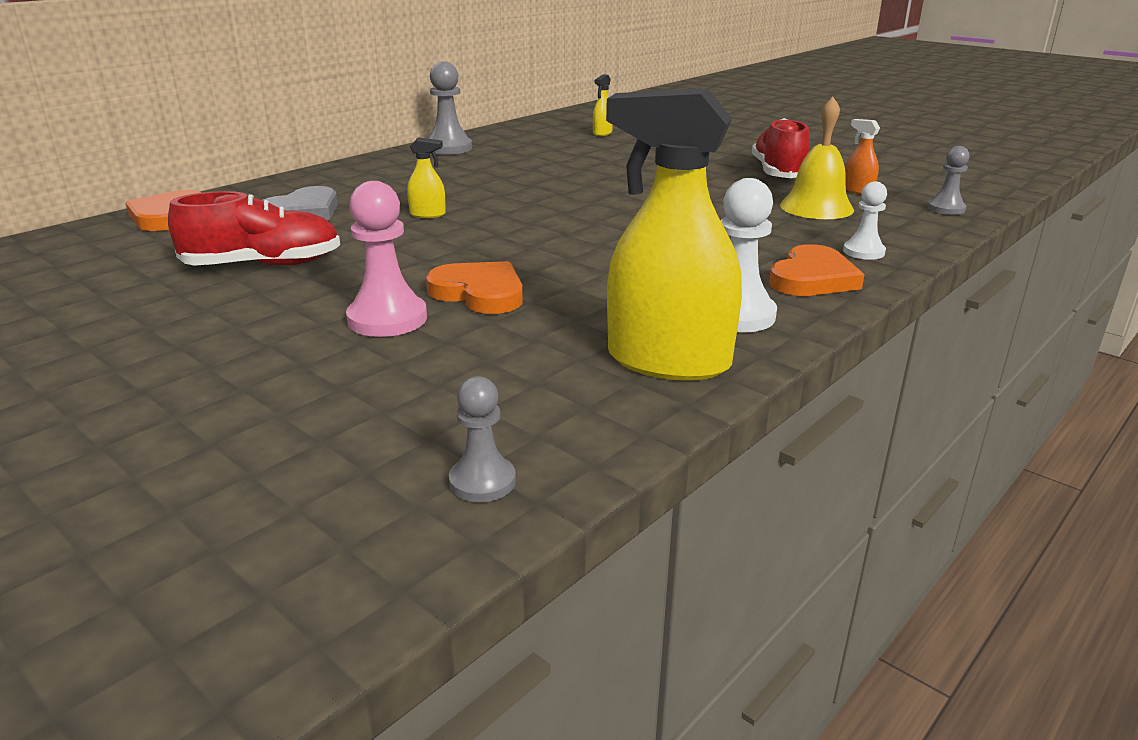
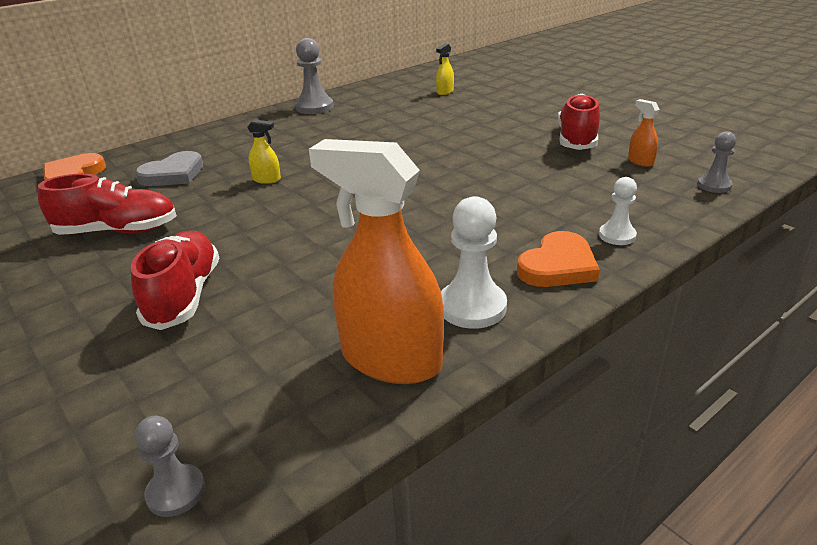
camera: 10 degrees right, 5 degrees up
pink pawn [346,181,427,337] -> red shoe [131,231,219,330]
orange heart [426,261,523,314] -> none
yellow spray bottle [606,88,742,381] -> orange spray bottle [309,139,444,384]
yellow bell [780,97,854,219] -> none

